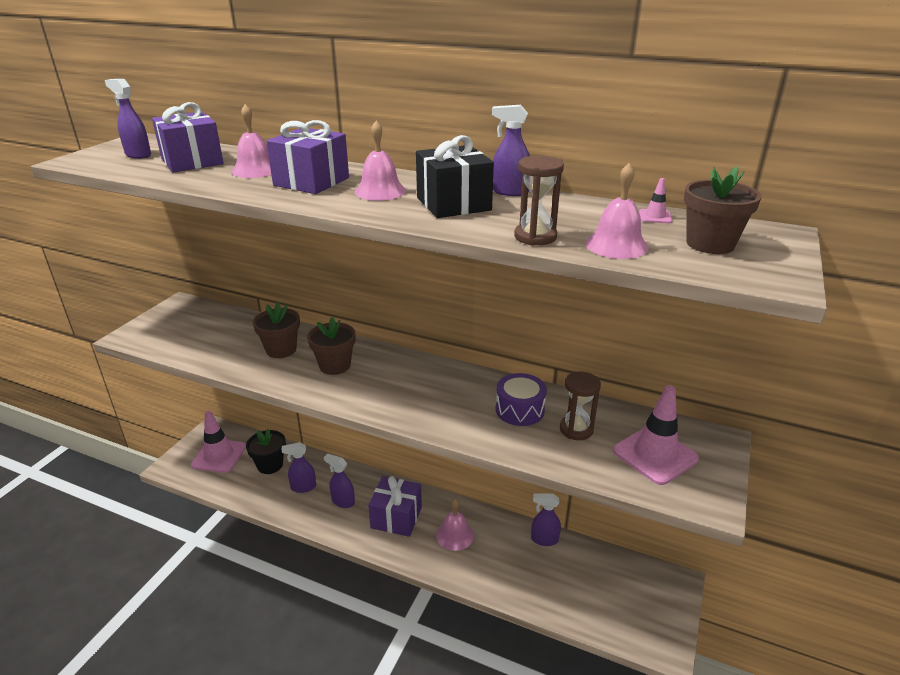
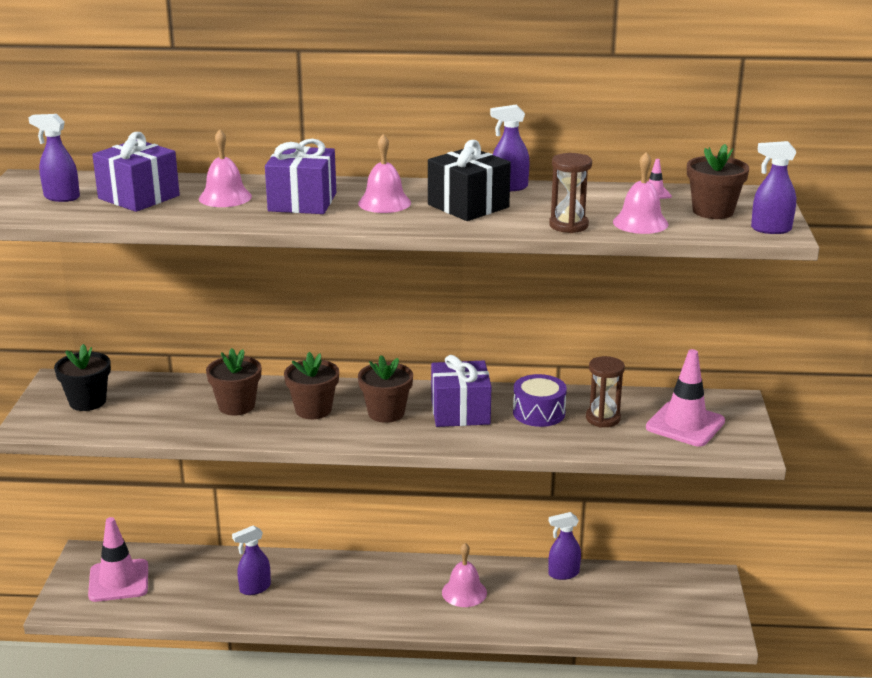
camera: 20 degrees left, 5 degrees down
black flower pot [246,429,286,474] -> black flower pot moved to [54,344,111,411]
purple spray bottle [324,454,355,508] -> purple spray bottle moved to [751,141,796,234]
purple gift [368,476,422,537] -> purple gift moved to [431,355,491,427]
none -> brown flower pot [358,355,413,423]

